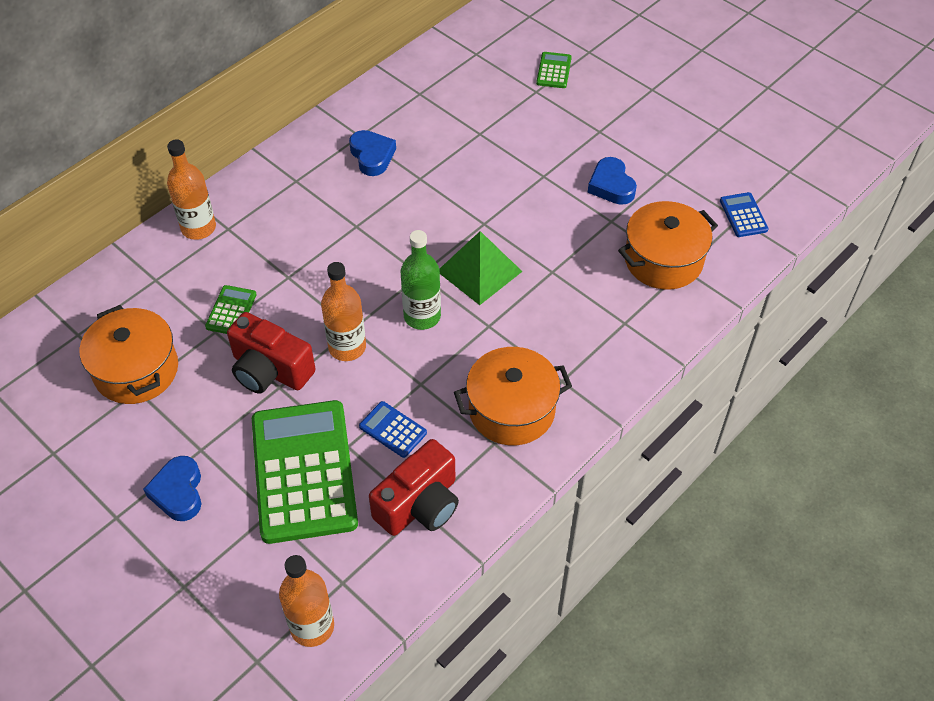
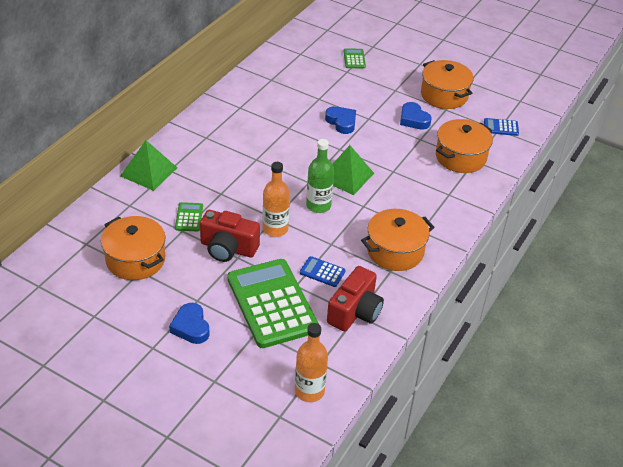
camera: 15 degrees left, 10 degrees down
orange bottle [167,139,216,240] -> green pyramid [120,140,177,191]
blue heart [349,130,396,176] -> blue heart moved to [325,106,356,134]
blue calculator [720,192,769,237] -> blue calculator turned 60 degrees counterclockwise [484,118,519,136]
none -> orange pot [421,60,474,109]

